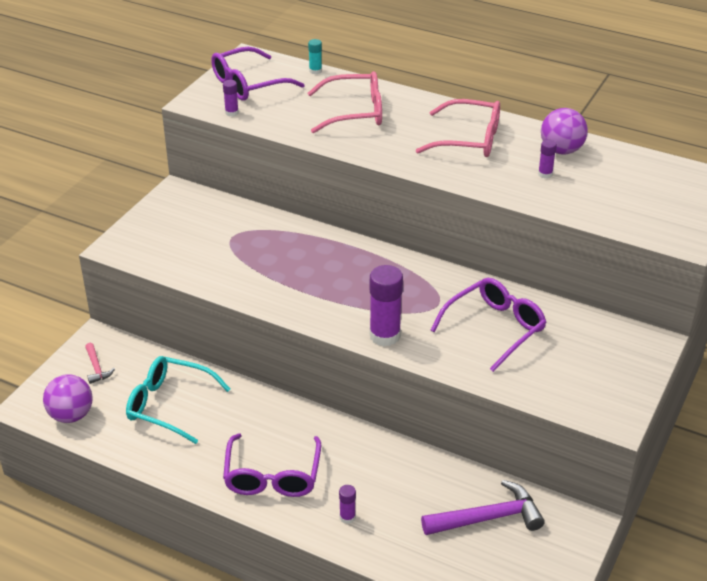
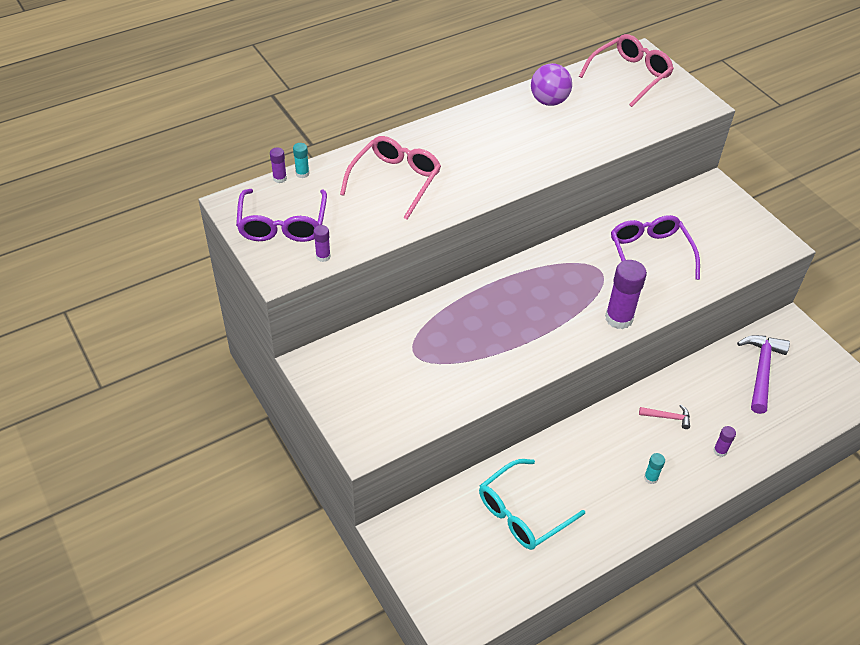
camera: 60 degrees left, 10 degrees up
purple ball [43,374,93,423] -> none
pink hammer [85,343,115,384] -> pink hammer moved to [639,405,690,429]
purple glasses [223,433,321,497] -> turquoise glue stick [644,453,665,484]
pink glasses [416,99,500,157] -> pink glasses moved to [579,34,674,107]
purple glue stick [538,140,557,179] -> purple glue stick moved to [270,147,287,183]

